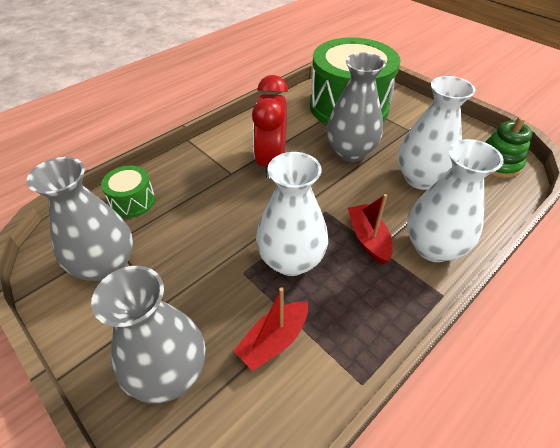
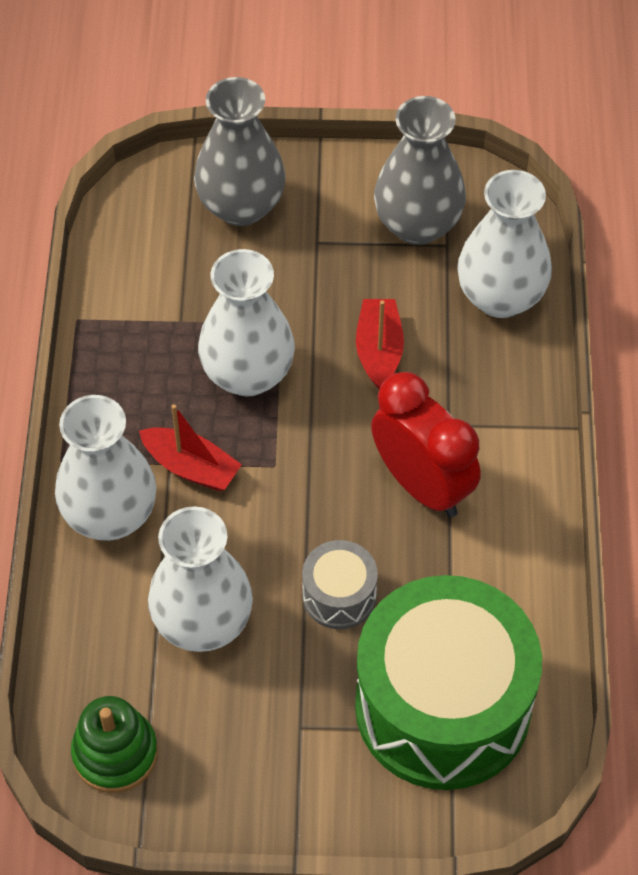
camera: 135 degrees right, 10 degrees up
green drum [101,166,155,218] -> white vase [457,170,552,318]
red boat [234,287,308,371] -> red boat moved to [356,299,404,390]
grey vase [327,53,386,162] -> grey drum [302,540,378,629]

